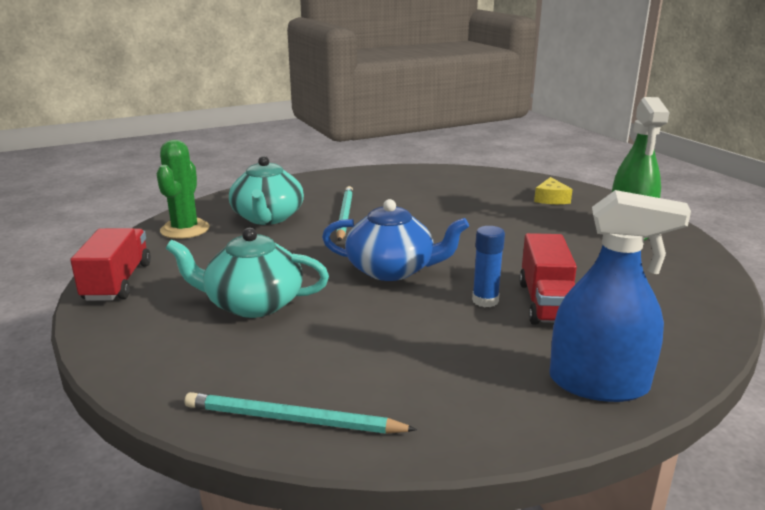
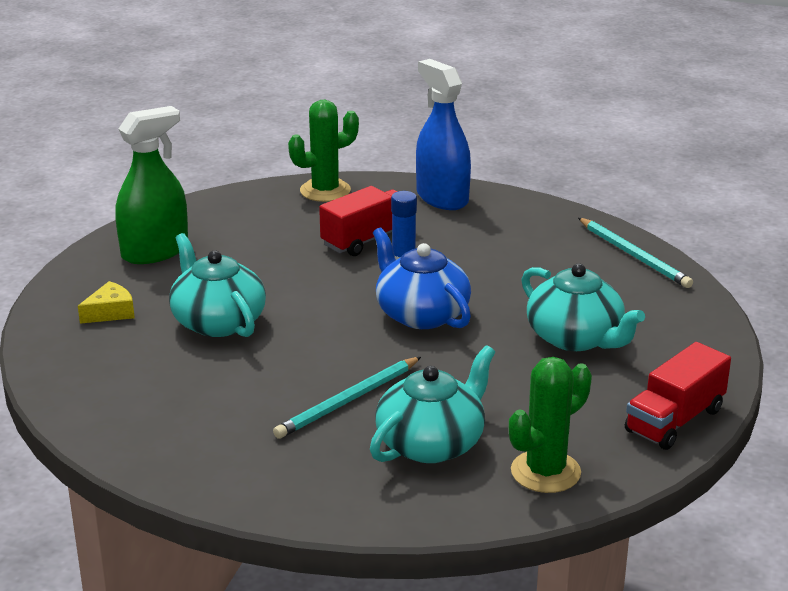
camera: 135 degrees left, 5 degrees up
none -> turquoise teapot [169,233,266,337]
none -> green cactus [288,100,359,202]

